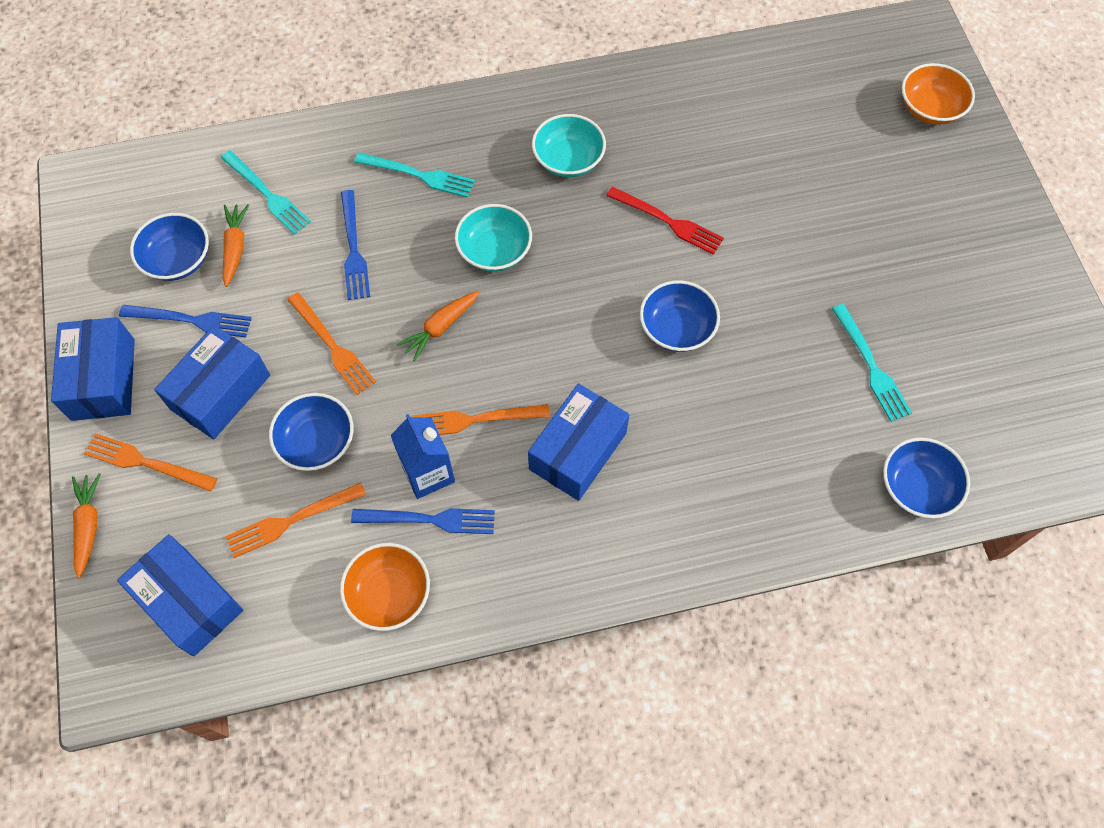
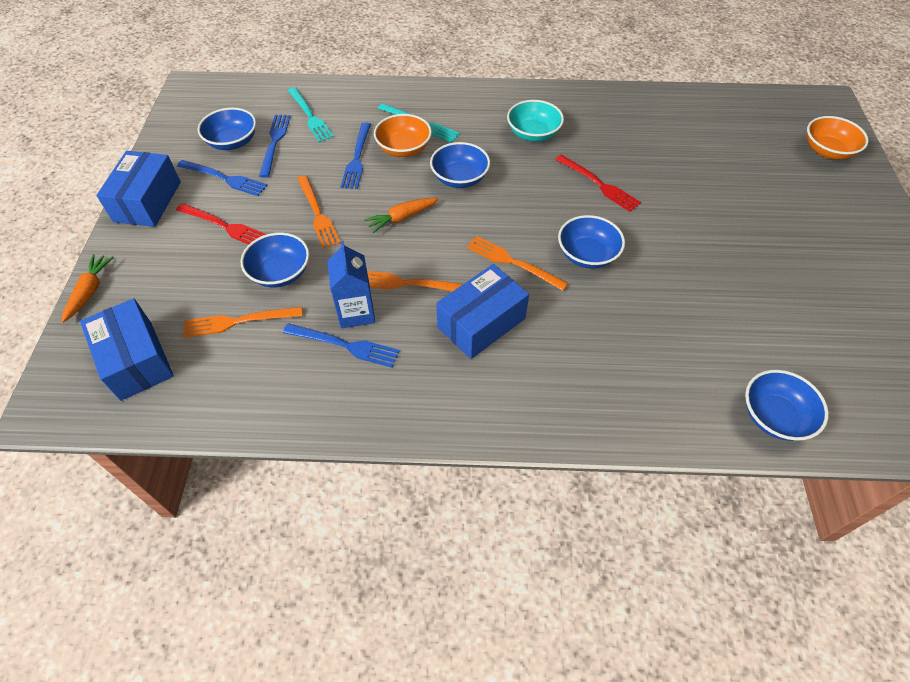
camera: 15 degrees right, 10 degrees down
orange fork [84,433,217,492] -> orange fork moved to [466,236,568,291]
blue box [154,325,270,439] -> red fork [176,203,267,244]
orange carrot [222,204,249,287] -> blue fork [259,115,291,178]
orange bowl [340,543,430,631] -> orange bowl moved to [374,114,432,157]
turquoise bowl [455,204,532,272] -> blue bowl [430,142,490,188]
turquoise fork [832,304,912,422] -> none

